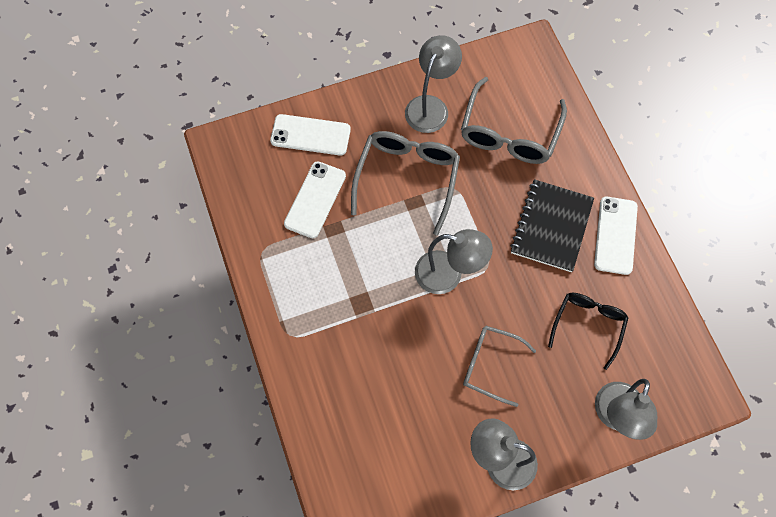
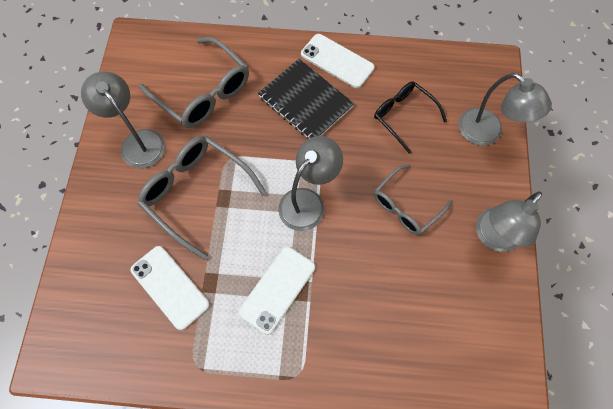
camera: 65 degrees left, 0 degrees up
white phone [270,114,351,155] -> white phone moved to [238,246,315,335]

